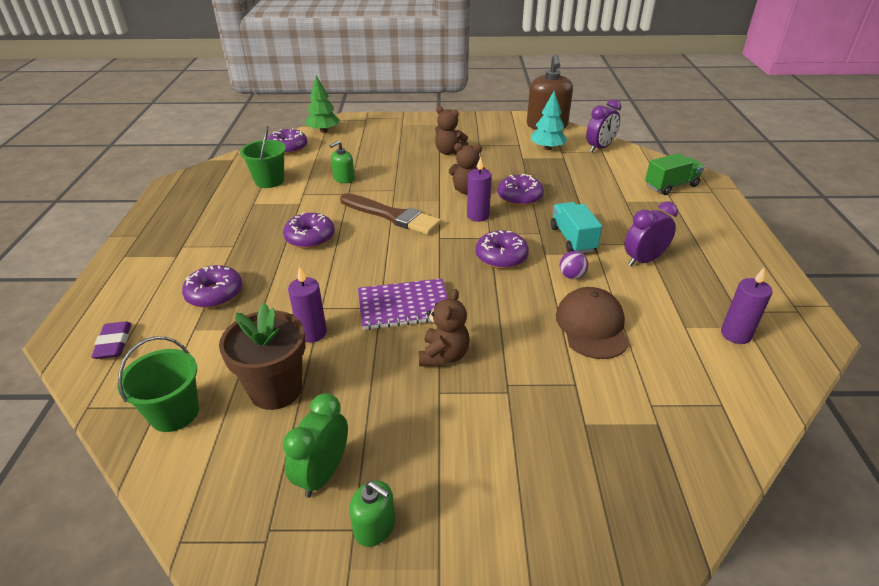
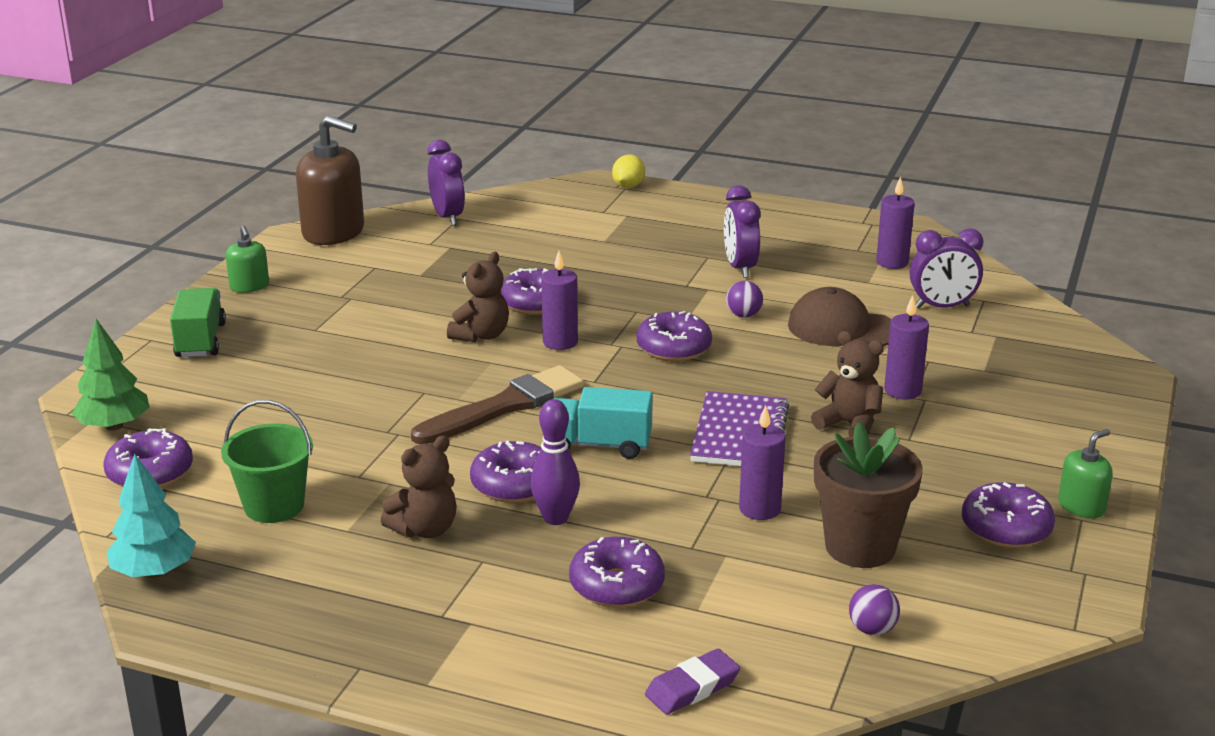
camera: 70 degrees left, 10 degrees down
purple eraser [91,321,131,359] -> purple eraser turned 45 degrees counterclockwise [645,649,740,715]
green bucket [118,336,199,432] -> purple ball [849,584,900,635]
green clock [283,393,348,498] -> purple donut [962,482,1055,548]
green soap dispenser [329,141,355,183] -> green soap dispenser moved to [226,226,269,293]
brown teddy bear [435,106,468,155] -> brown teddy bear moved to [381,436,457,538]
turquoise tree [531,91,568,150] -> turquoise tree moved to [107,454,196,578]
turquoise truck [551,202,602,253] -> turquoise truck moved to [554,387,653,459]
green truck [645,153,705,195] -> green truck moved to [170,288,226,357]
none -> purple bowling pin [531,399,580,525]
none -> yellow lemon [612,155,645,188]
none -> purple candle [884,295,929,400]
none -> purple clock [910,228,983,308]

